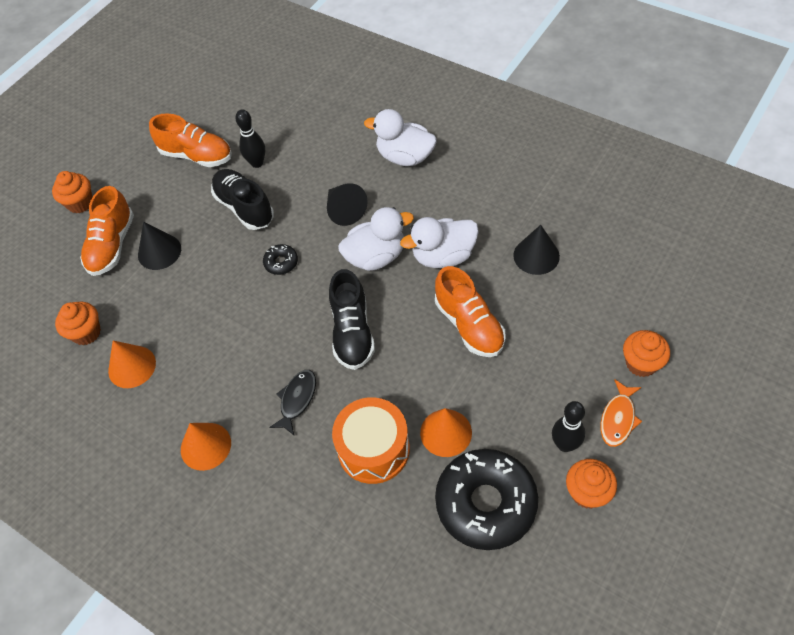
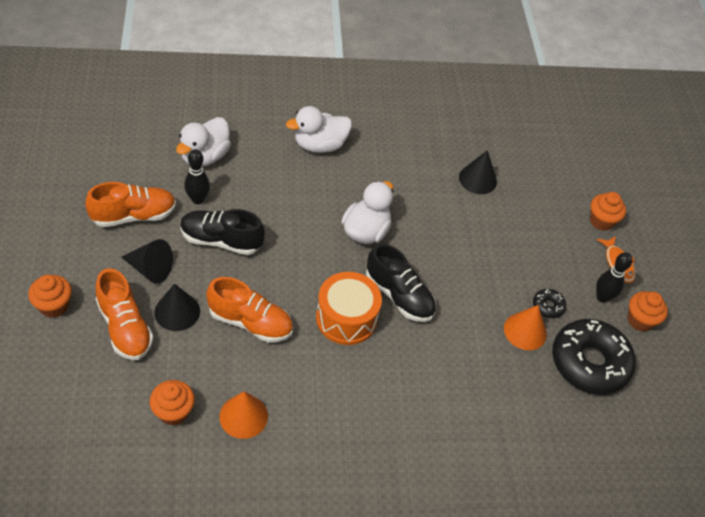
camera: 50 degrees left, 5 degrees down
orange cone [181,423,231,471] -> none
black donut [263,244,298,275] -> black donut moved to [533,289,566,318]
black fish [269,370,316,435] -> none
black cone [327,183,368,226] -> black cone moved to [122,239,173,283]
orange drum [332,397,410,484] -> orange drum moved to [316,272,382,345]
white duck [400,217,479,268] -> white duck moved to [176,117,231,167]
orange shoe [435,266,506,357] -> orange shoe moved to [206,277,293,343]

